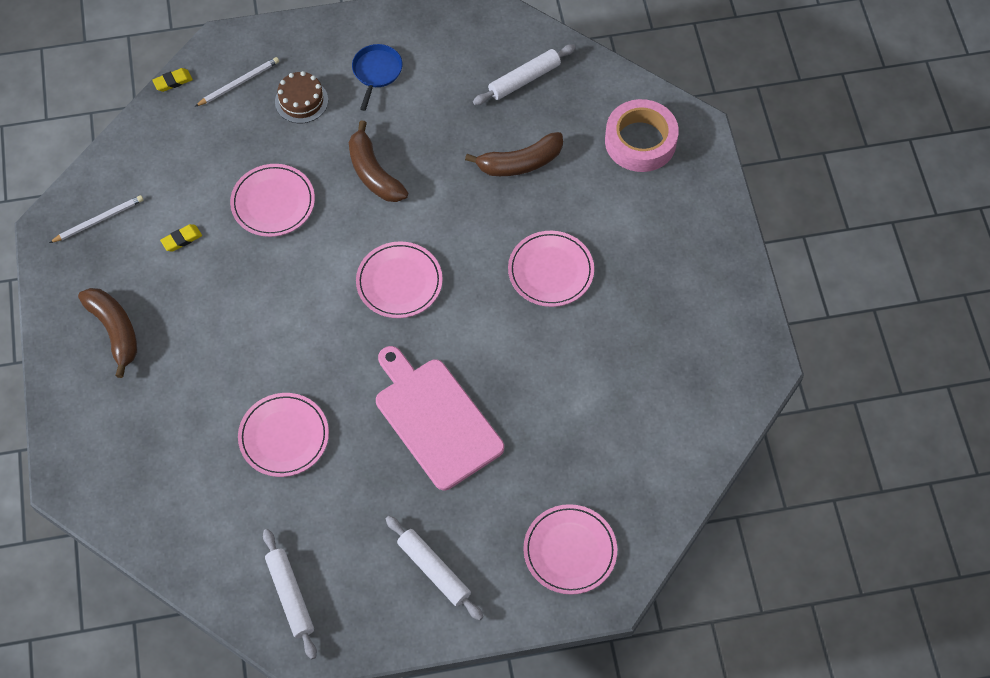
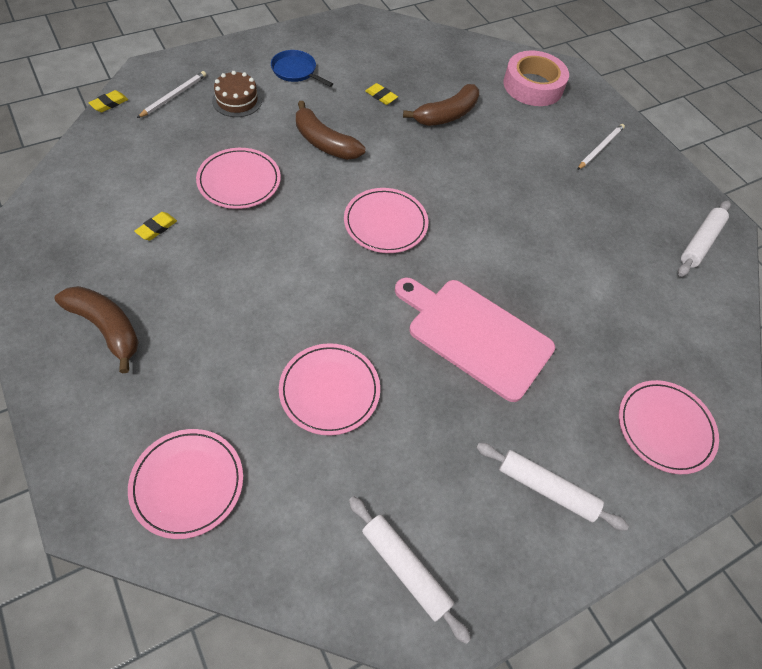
camera: 25 degrees left, 5 degrees down
white pencil [49,195,143,243] -> white pencil moved to [577,124,625,170]
blue pan [352,44,402,111] -> blue pan turned 45 degrees counterclockwise [271,50,333,87]
white rolling pin [473,44,576,105] -> white rolling pin moved to [678,200,731,277]
pink plate [508,231,594,307] -> pink plate moved to [128,429,243,539]
none -> yellow eraser [365,83,398,105]

